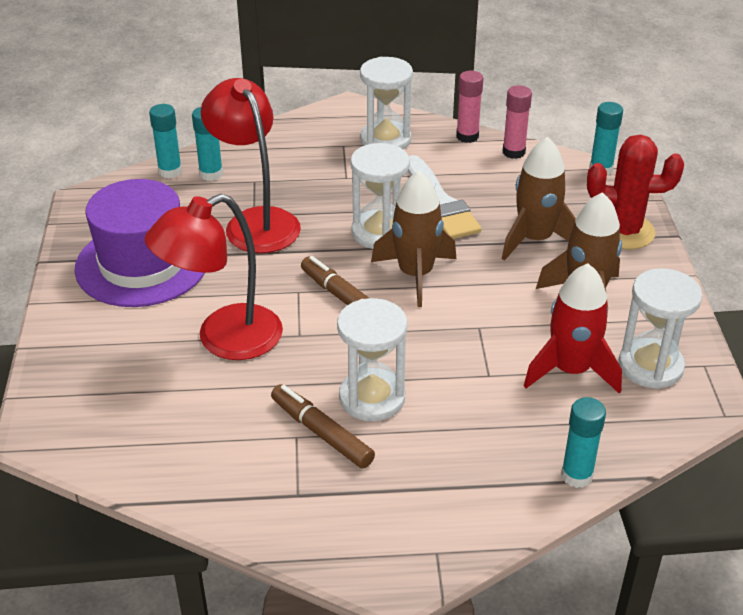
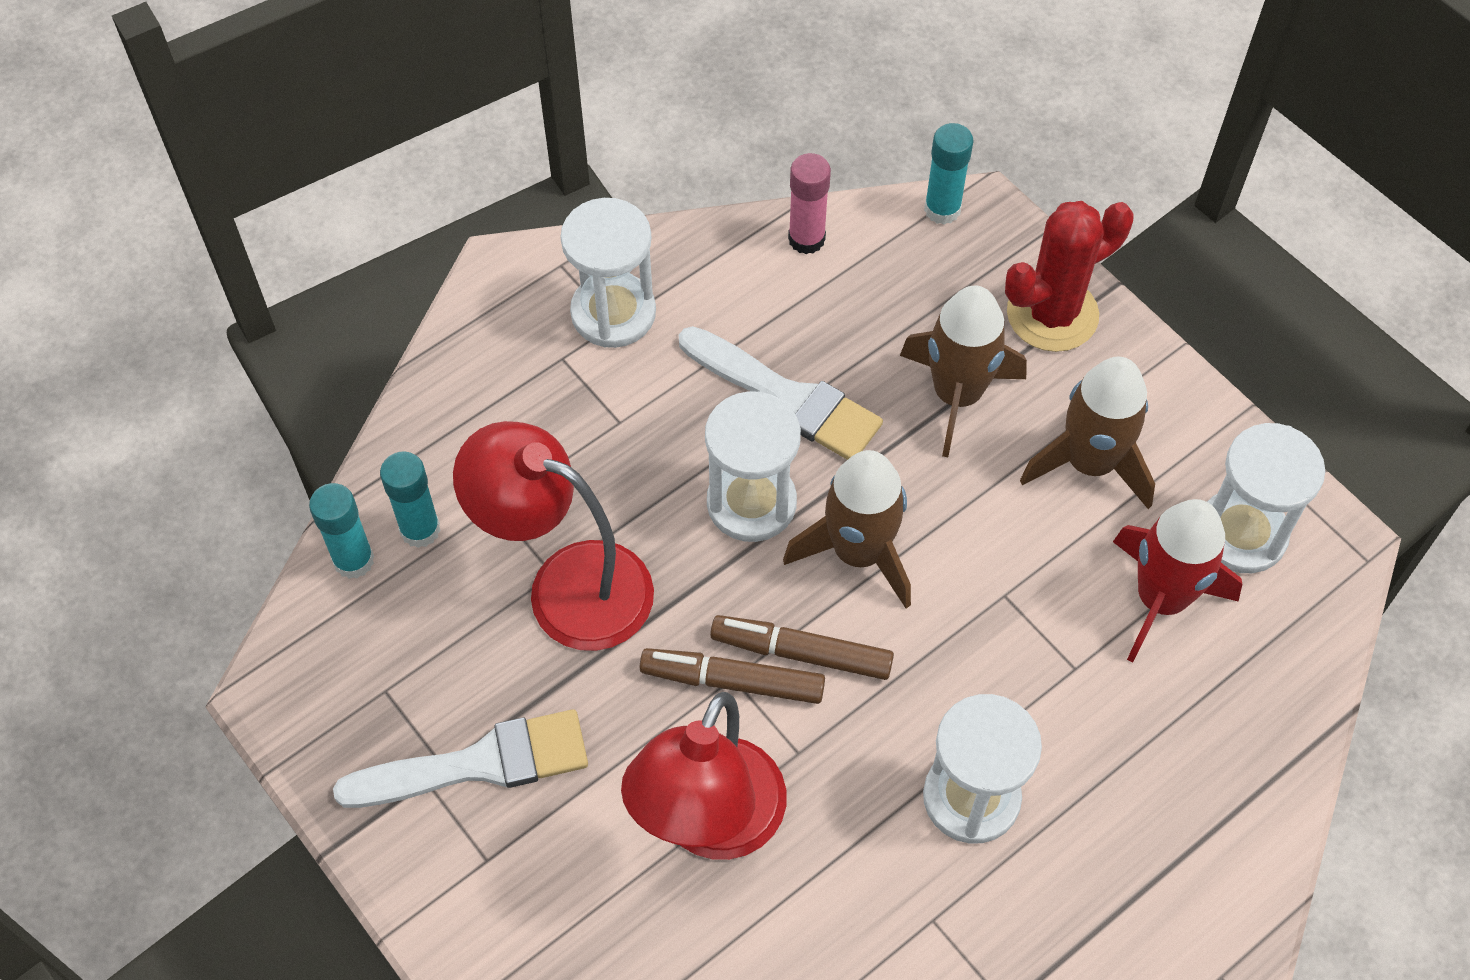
camera: 35 degrees left, 20 degrees up
purple hat [75,179,205,307] -> white brush [333,709,588,808]
brown marker [271,384,375,469] -> brown marker moved to [640,648,825,704]
pink glue stick [456,71,483,143] -> none
turquoise glue stick [561,397,606,488] -> none

